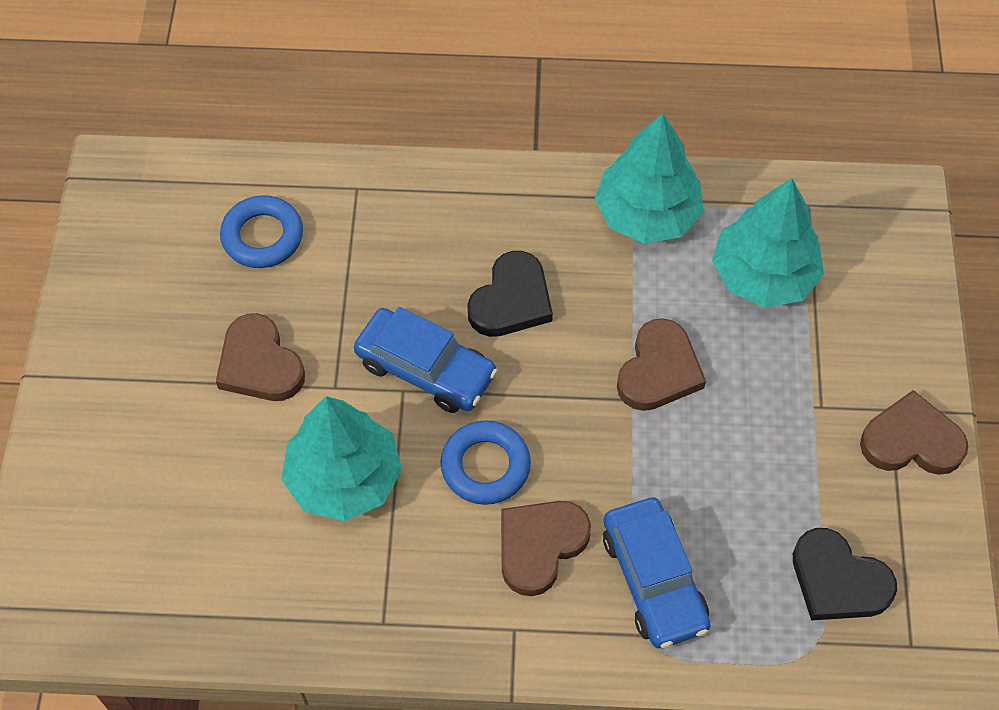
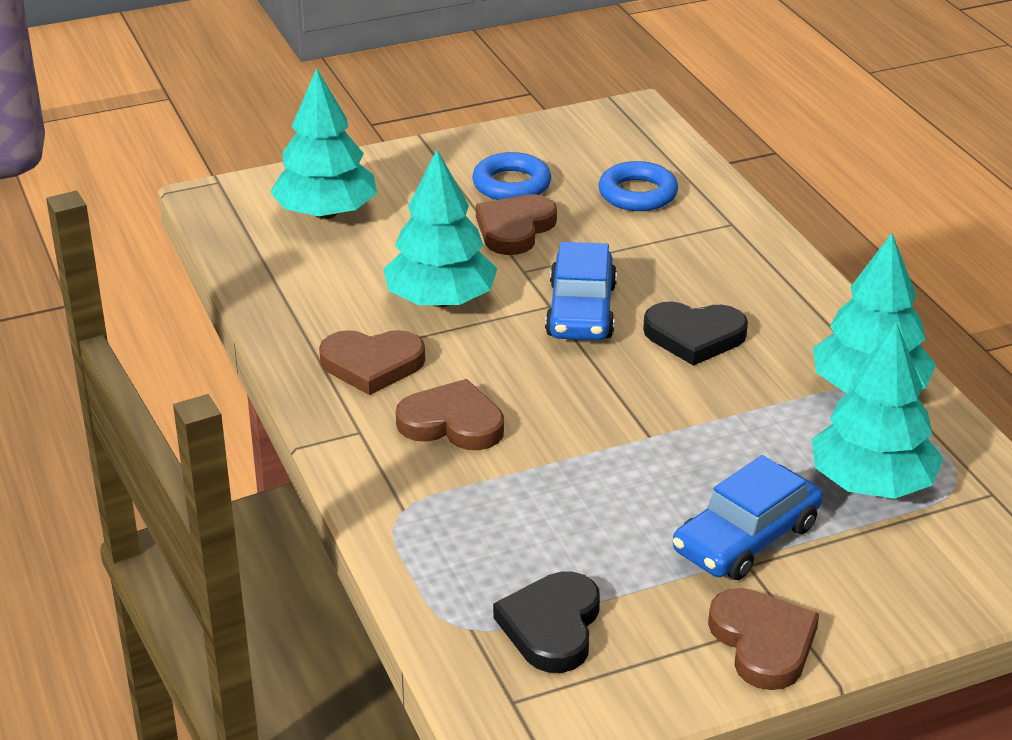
camera: 65 degrees right, 25 degrees down
blue ring [441,420,531,505] -> blue ring moved to [472,152,551,200]
blue car [603,497,711,648] -> blue car moved to [673,455,823,580]
brown heart [617,318,706,411] -> brown heart moved to [319,330,425,395]
none -> turquoise tree [270,68,377,219]

